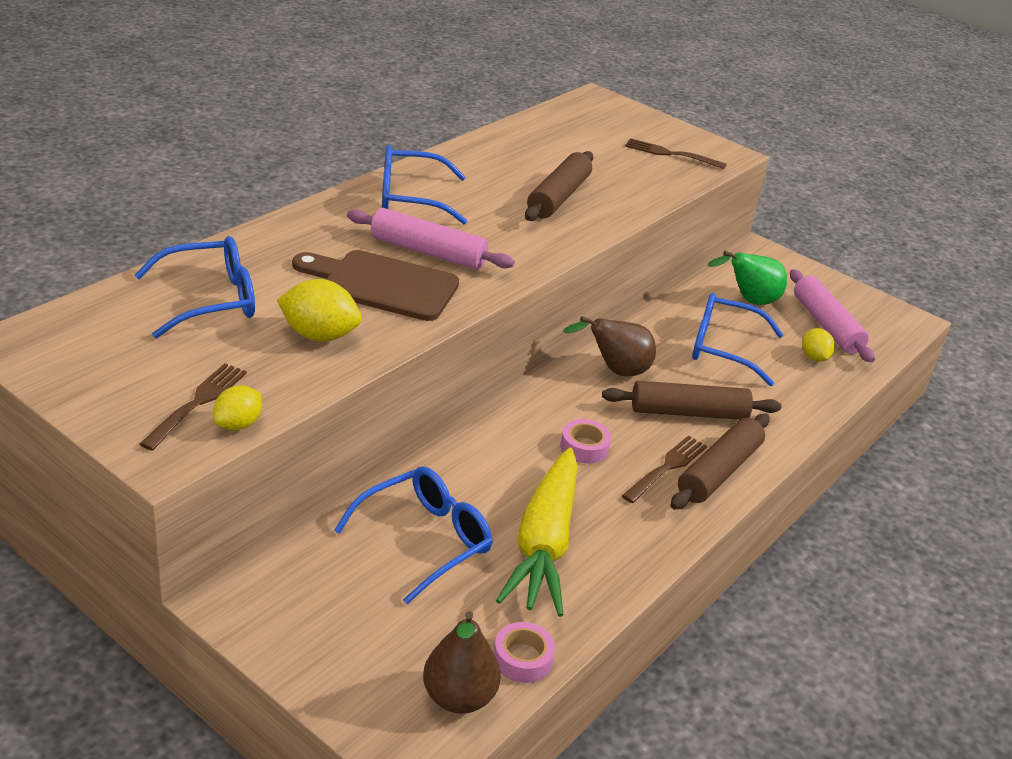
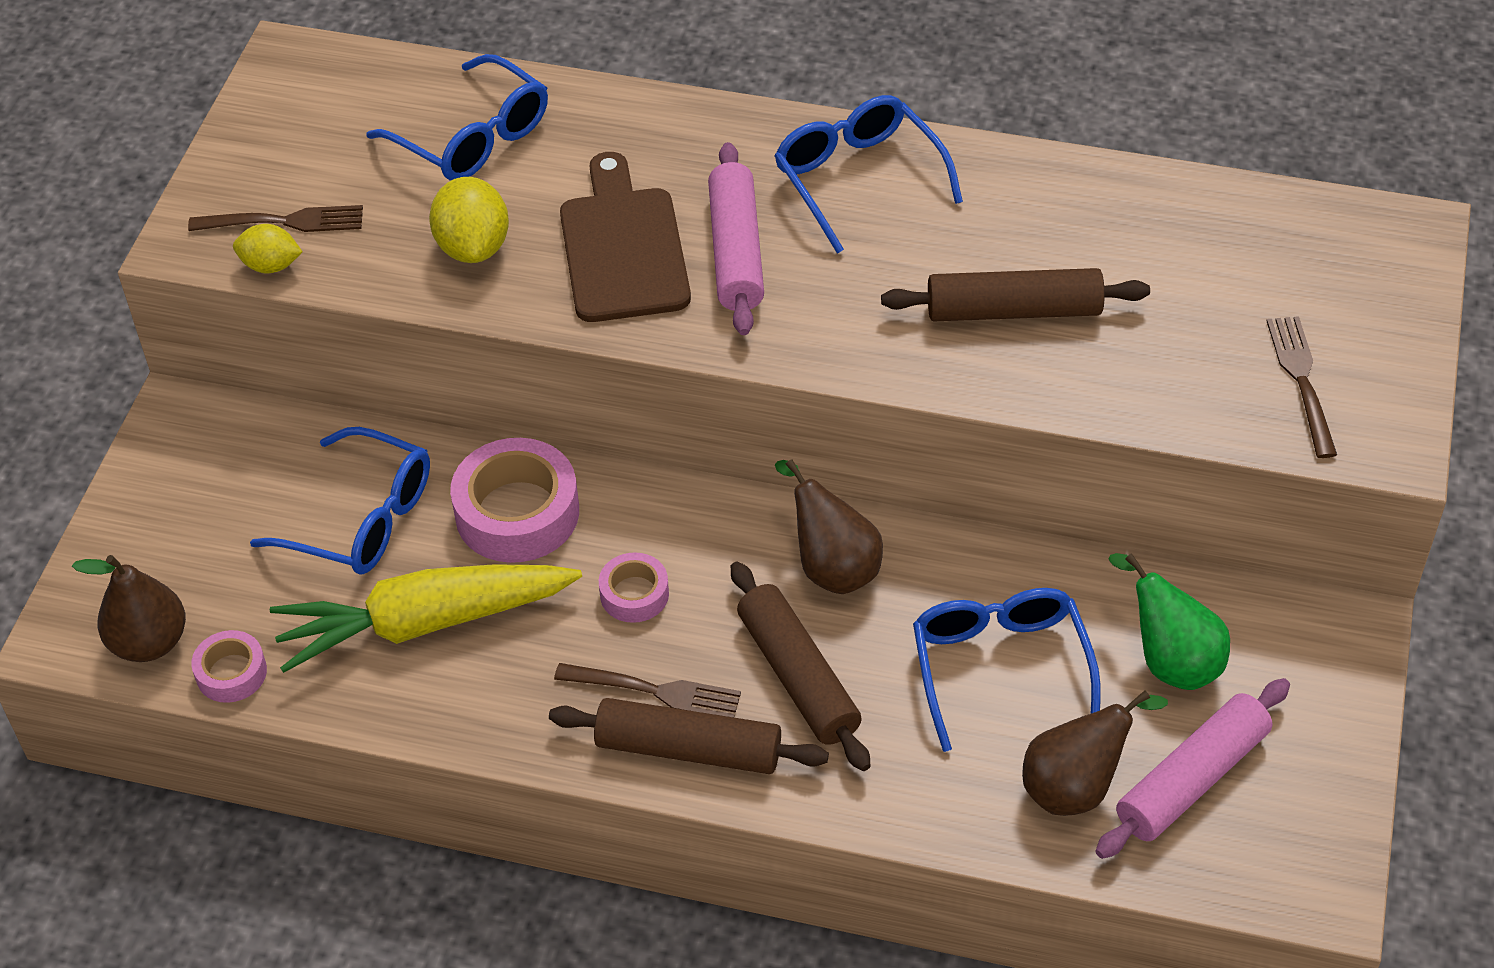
camera: 70 degrees right, 15 degrees up
yellow lemon [802,328,835,362] -> brown pear [1022,690,1168,816]
none -> pink tape [450,438,579,563]

